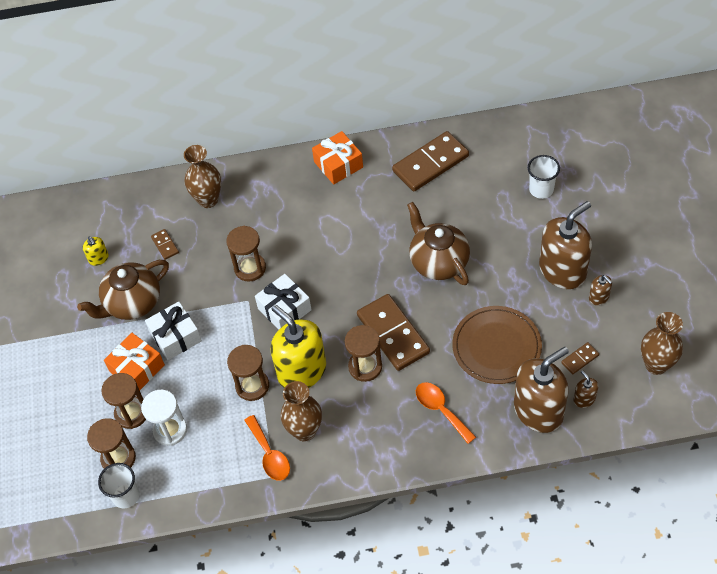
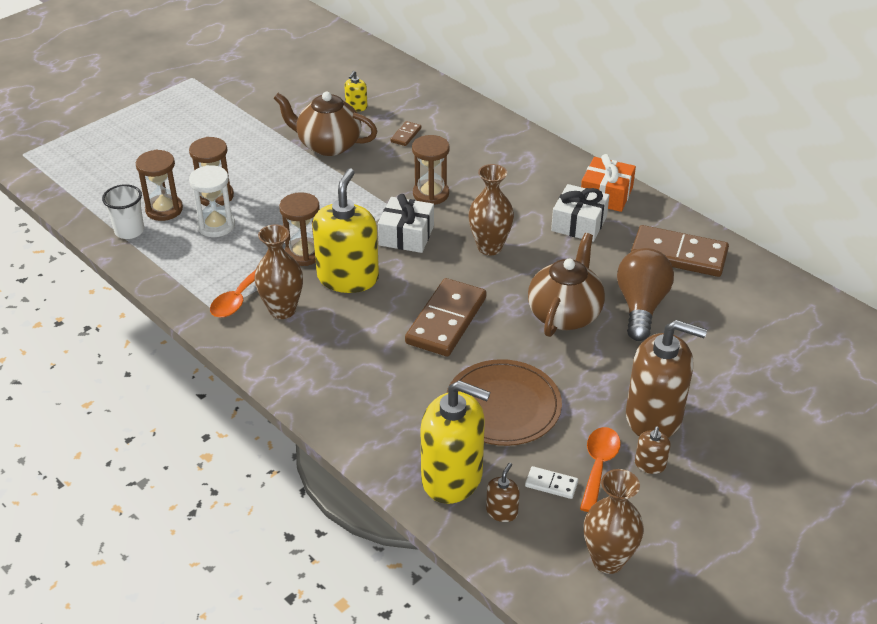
camera: 50 degrees right, 15 degrees down
orange gift [104,333,165,390] -> none
white gift [145,301,202,360] -> white gift moved to [551,184,609,242]
brown vase [184,145,221,208] -> brown vase moved to [468,164,514,256]
brown hourglass [345,325,382,382] -> none
orange spoon [416,382,476,444] -> orange spoon moved to [580,427,621,512]
brown soap dispenser [514,347,569,433] -> yellow soap dispenser [420,380,491,504]
white cup [528,155,560,199] -> none
brown domino [561,342,599,374] -> white domino [525,466,578,499]
none -> brown light bulb [617,248,674,341]

